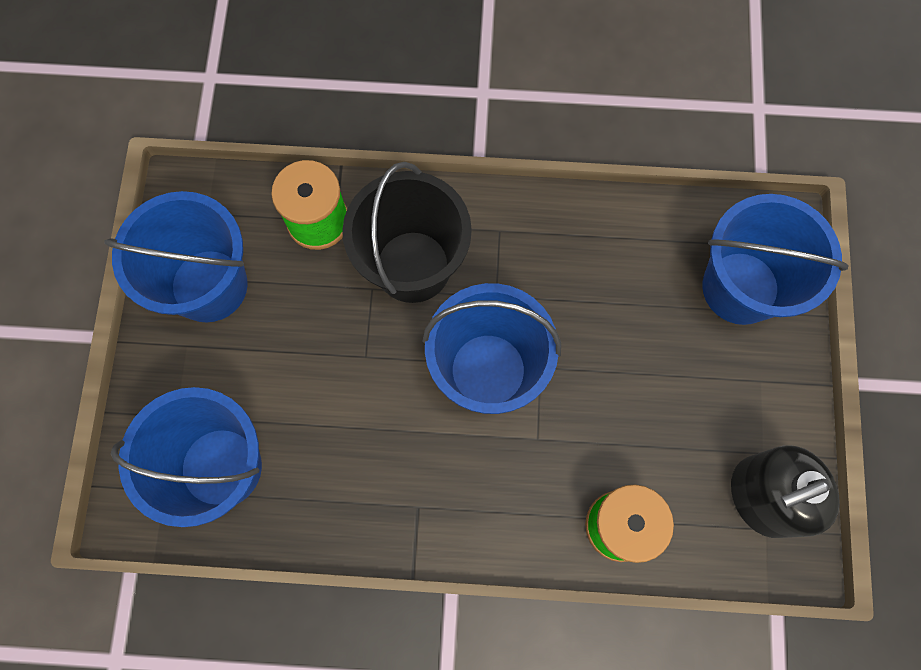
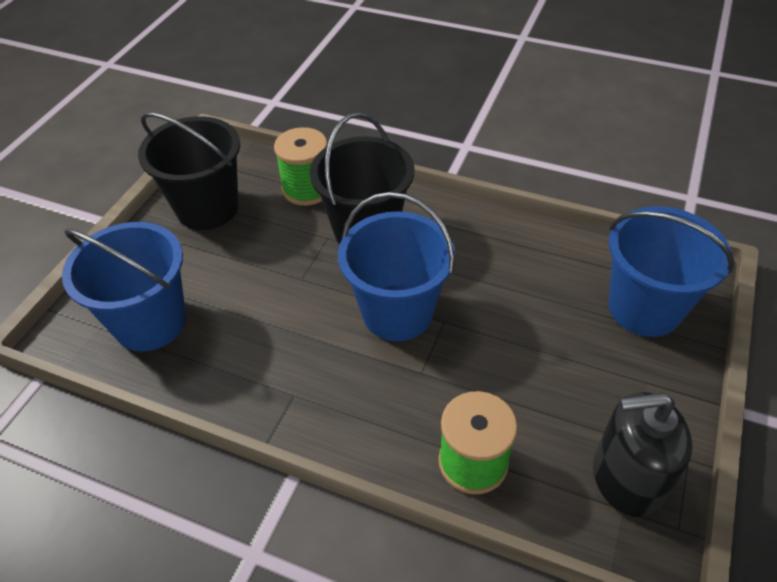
camera: 20 degrees right, 25 degrees down
blue bucket [104,191,248,322] -> black bucket [138,112,240,230]

